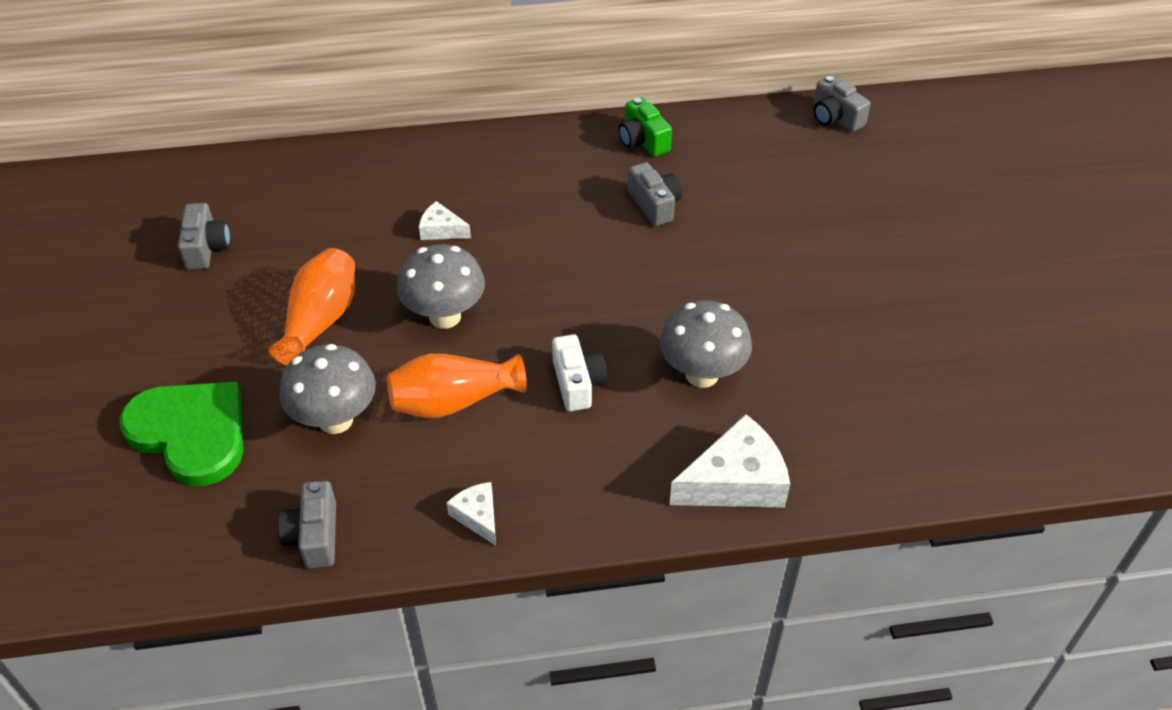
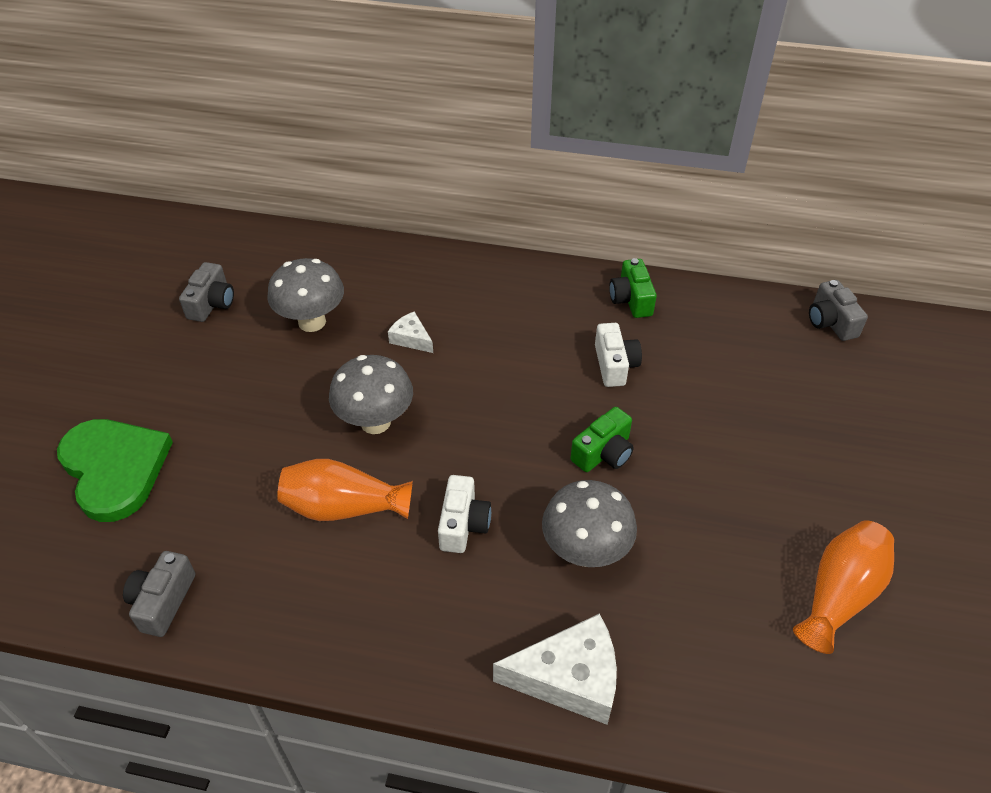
camera: 20 degrees right, 0 degrees up
orange vase [268,248,355,366] -> orange vase moved to [793,520,894,654]
grey mushroom [279,344,376,434] -> grey mushroom moved to [267,258,344,332]
white cheese [446,482,496,546] -> none
grey camera [628,162,682,226] -> white camera [595,323,642,387]
none -> green camera [570,407,634,472]

